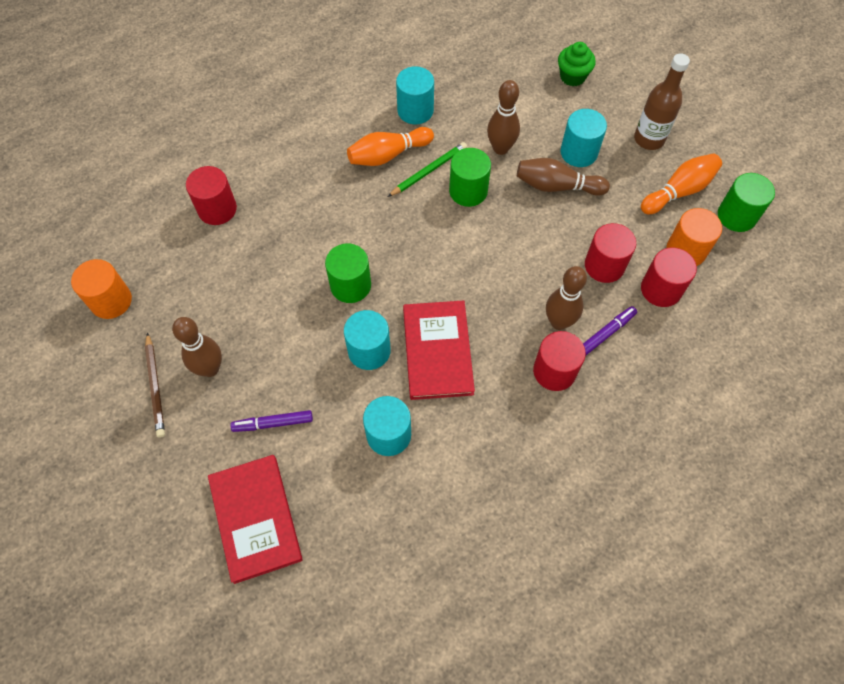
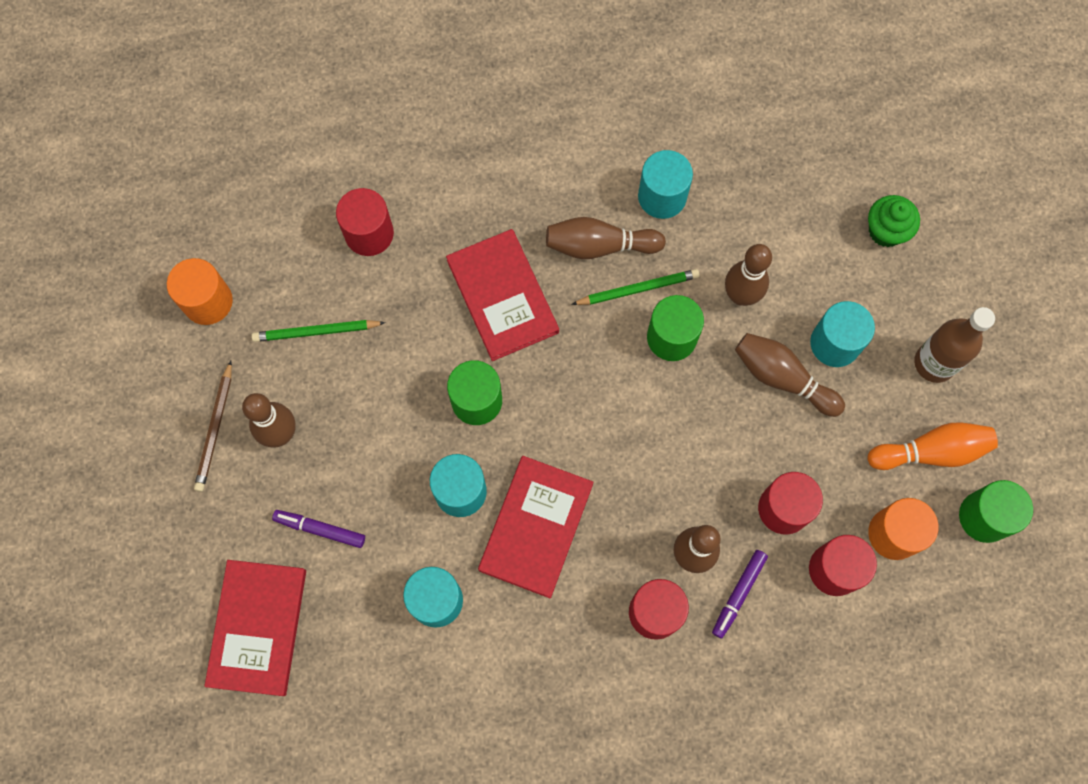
camera: 25 degrees right, 10 degrees up
orange bowling pin [347,127,434,166] -> brown bowling pin [546,217,666,259]
purple marker [583,306,637,355] -> purple marker turned 135 degrees clockwise [712,550,768,638]
none -> green pencil [251,320,386,342]
none -> red book [446,229,559,361]

